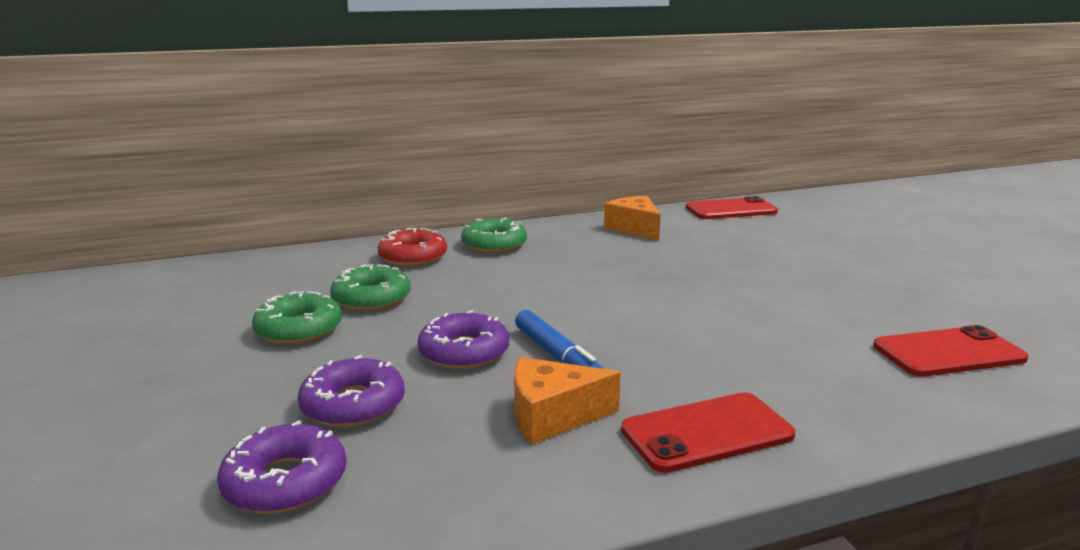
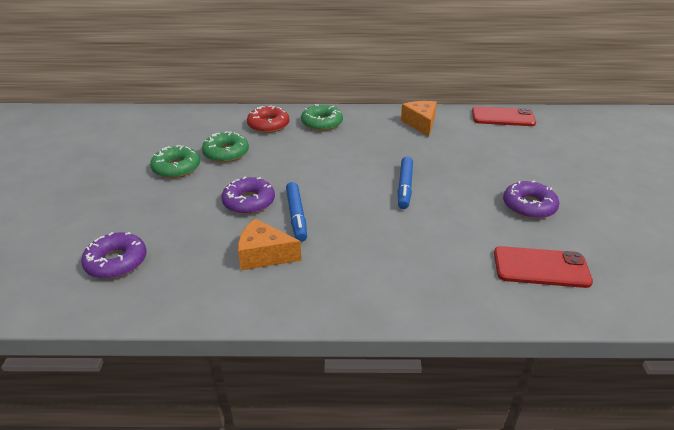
camera: 20 degrees right, 15 degrees up
purple donut [298,355,405,427] -> purple donut moved to [503,181,559,219]
red phone [621,392,795,473] -> none
none -> blue marker [398,157,413,209]

